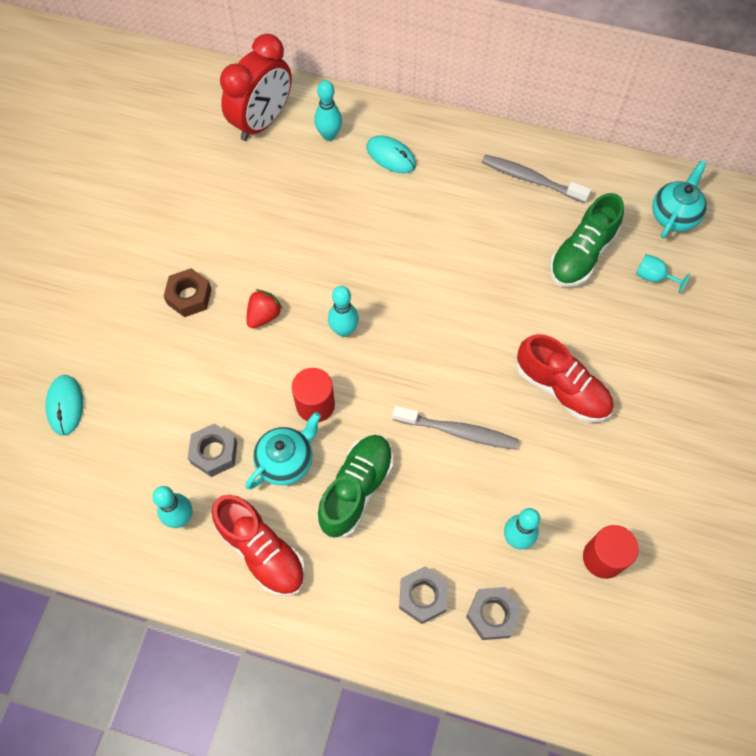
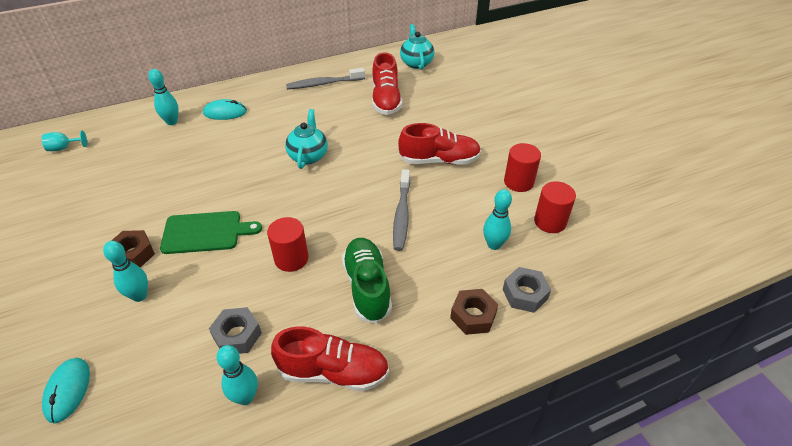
camera: 40 degrees left, 20 degrees down
turquoise mouse [45,375,83,436] -> turquoise mouse turned 45 degrees clockwise [42,358,90,424]
red clock [220,34,292,141] -> none
turquoise teapot [246,412,321,489] -> turquoise teapot moved to [285,109,328,169]
red strawberry [247,289,282,328] -> green cutting board [160,211,262,254]
turquoise bowling pin [328,286,359,337] -> turquoise bowling pin moved to [103,241,148,302]
grey toothbrush [392,406,519,450] -> grey toothbrush turned 120 degrees clockwise [393,169,410,251]
grey nut [399,566,448,624] -> brown nut [450,289,498,335]
green shoe [550,193,624,287] -> red shoe [372,52,402,115]
turquoise goblet [636,254,690,294] -> turquoise goblet moved to [42,130,87,151]
none -> red cylinder [504,143,541,192]

